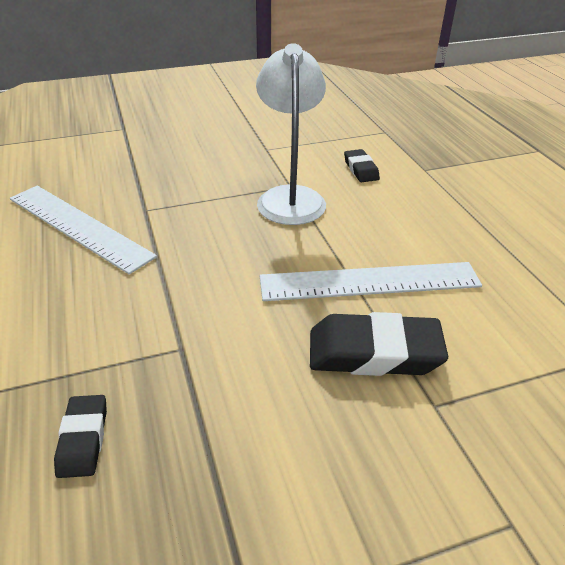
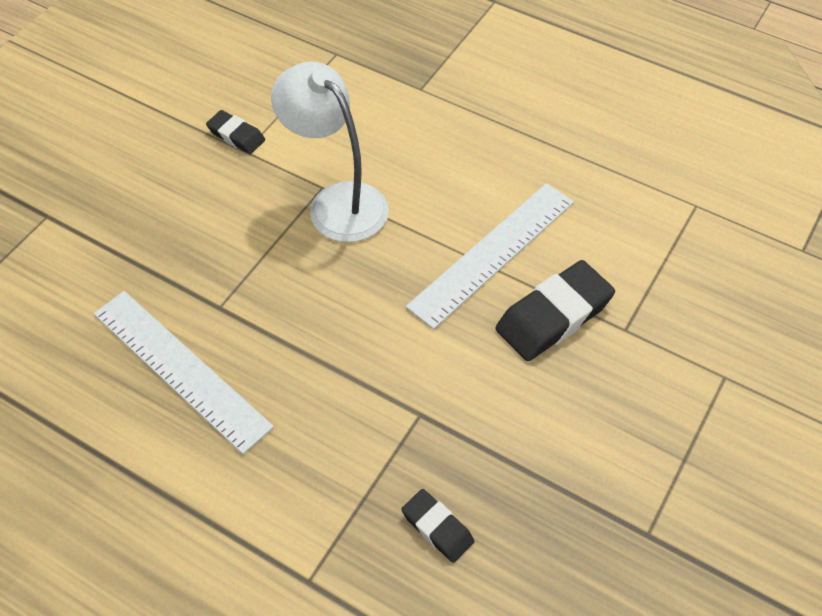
camera: 40 degrees left, 15 degrees up
white ruler [10,186,157,274] -> white ruler turned 45 degrees clockwise [94,291,274,454]
black eraser [344,149,380,182] -> black eraser moved to [206,110,265,154]

